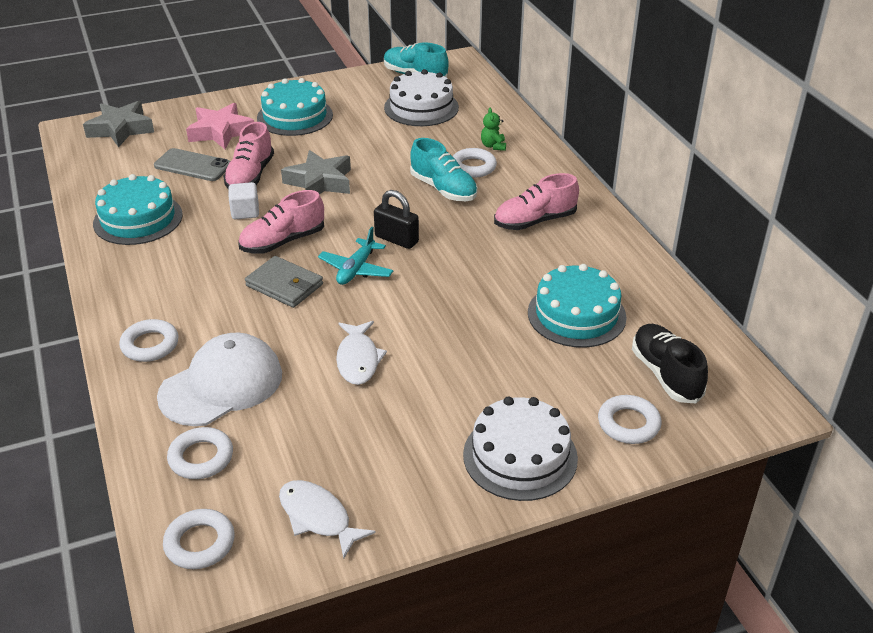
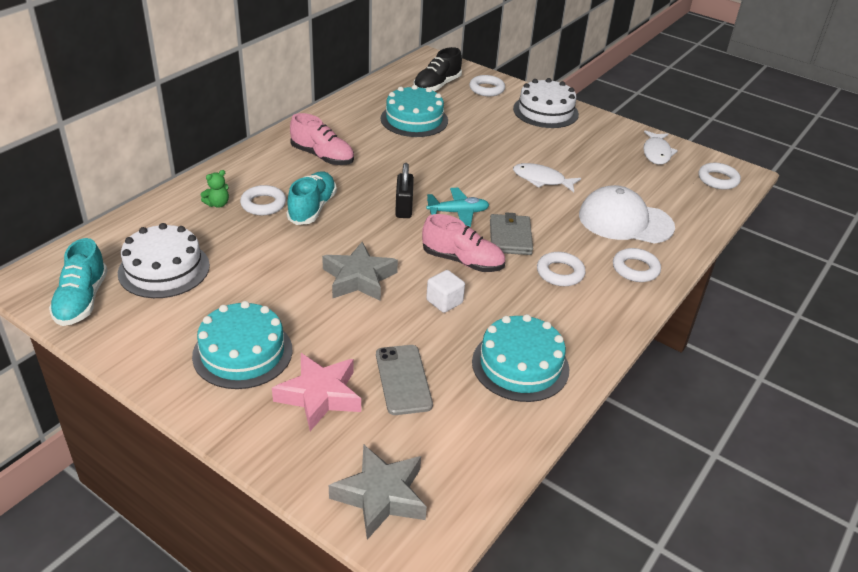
camera: 125 degrees left, 0 degrees up
white ring [167,427,233,479] -> white ring moved to [537,252,586,286]
pink shoe [223,122,274,189] -> none
white fish [336,321,387,385] -> white fish turned 120 degrees counterclockwise [513,163,581,192]

